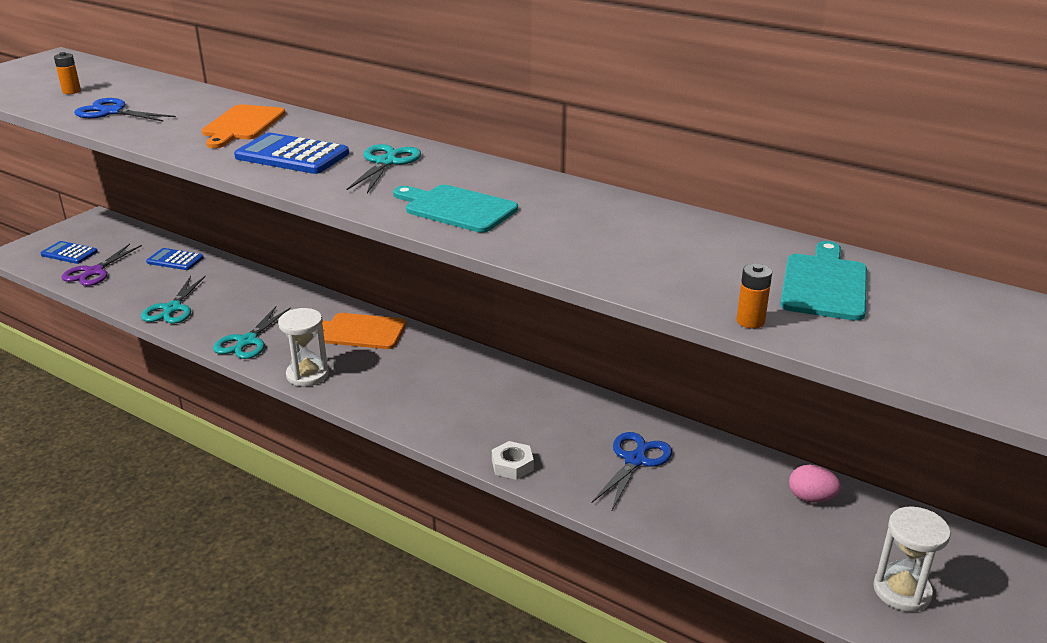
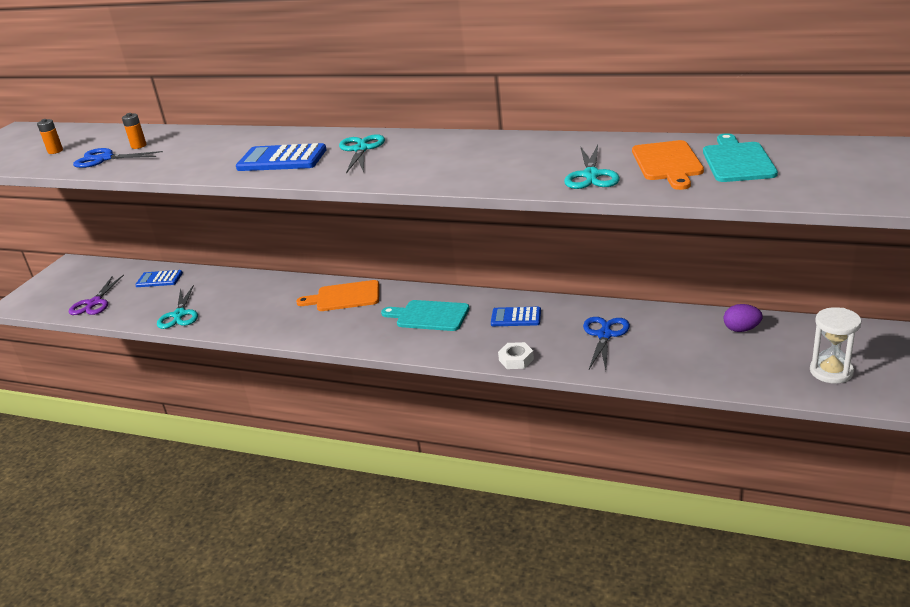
camera: 10 degrees left, 0 degrees up
blue calculator [41,241,98,264] -> blue calculator moved to [491,307,541,326]
orange cutting board [202,104,286,148] -> orange cutting board moved to [632,140,704,190]
turquoise scissors [213,306,291,359] -> turquoise scissors moved to [564,145,620,189]
white hourglass [278,308,329,386] -> none
turquoise cutting board [393,185,518,233] -> turquoise cutting board moved to [381,300,469,331]
orange battery [736,264,772,328] -> orange battery moved to [122,113,146,149]
pink egg [789,465,841,503] -> purple egg [724,304,762,332]

